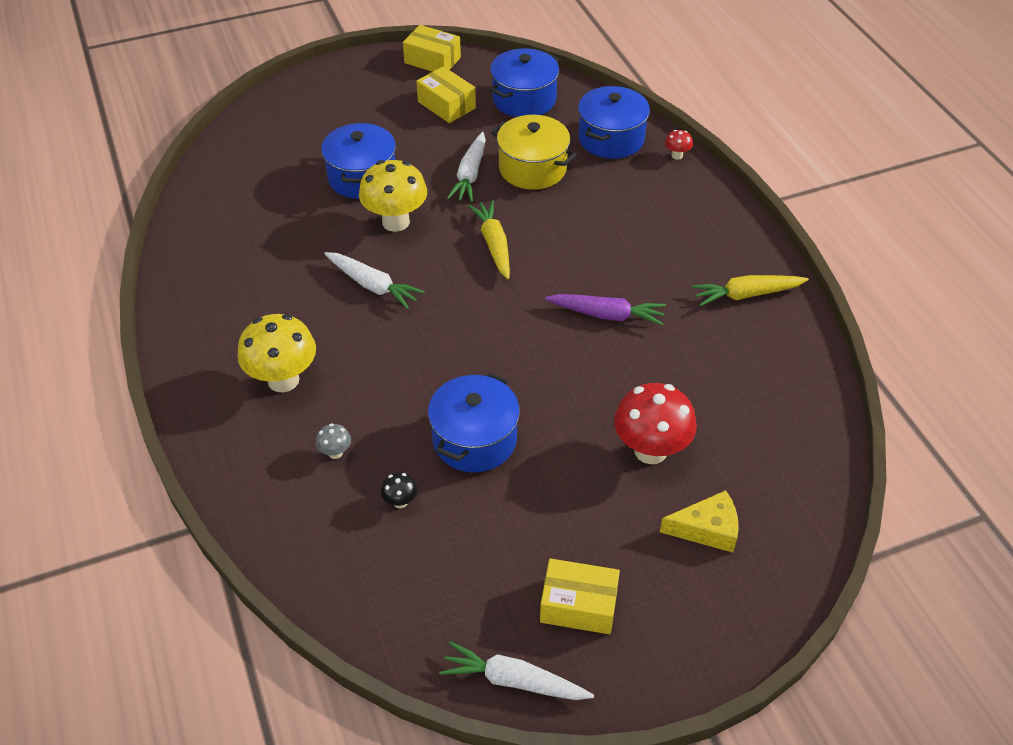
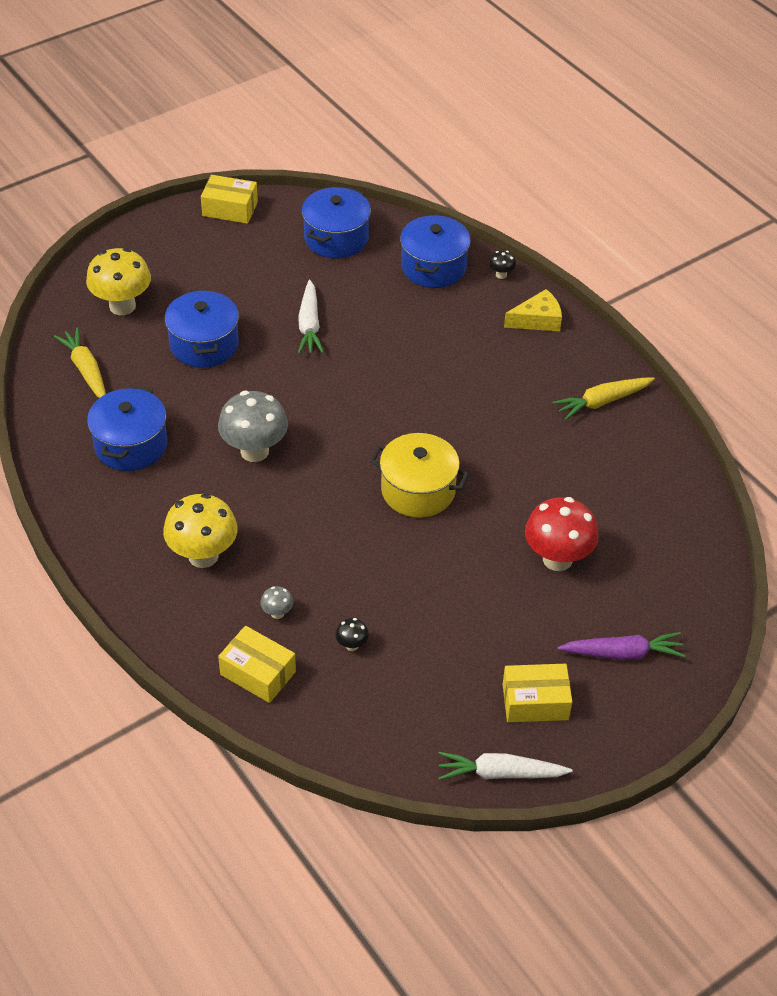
camera: 15 degrees left, 0 degrees up
white carrot [324,252,425,309] -> grey mushroom [218,391,288,462]
yellow mushroom [359,160,427,232] -> yellow mushroom moved to [86,248,151,315]
yellow box [416,66,476,123] -> yellow box moved to [218,626,296,703]
blue pot [428,372,520,472] -> blue pot moved to [87,386,167,471]
yellow carrot [468,200,510,279] -> yellow carrot moved to [54,327,106,398]
yellow pot [491,115,577,190] -> yellow pot moved to [370,433,469,518]
purple carrot [545,294,666,325] -> purple carrot moved to [558,632,685,660]
yellow cheese [660,490,739,553] -> yellow cheese moved to [504,289,562,331]
red mushroom [665,130,693,160] -> black mushroom [489,250,516,279]

